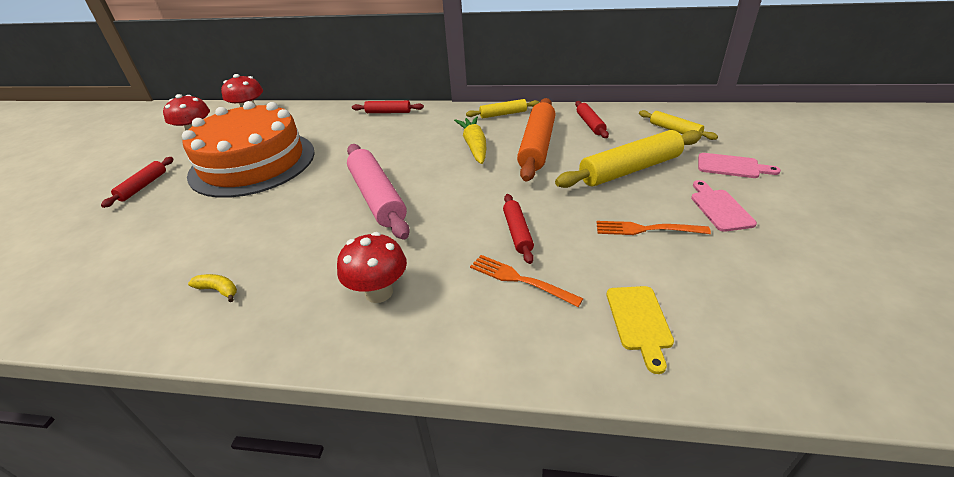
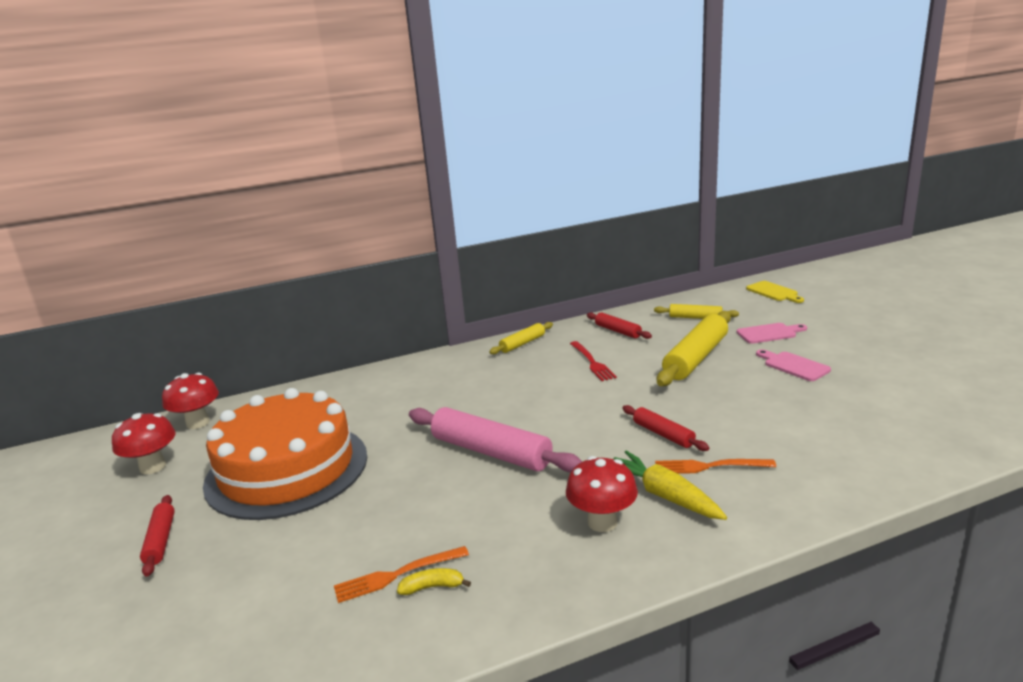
camera: 30 degrees left, 15 degrees down
red rolling pin [352,101,424,113] -> none
yellow carrot [454,116,486,164] -> yellow carrot moved to [614,451,727,520]
orange rolling pin [517,98,556,181] -> red fork [570,341,617,381]
orange fork [596,221,711,235] -> orange fork moved to [334,546,469,603]
yellow cutting board [607,286,674,374] -> yellow cutting board moved to [746,281,804,303]

